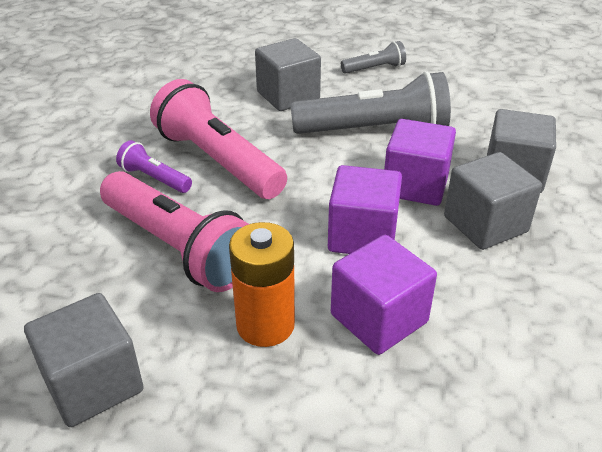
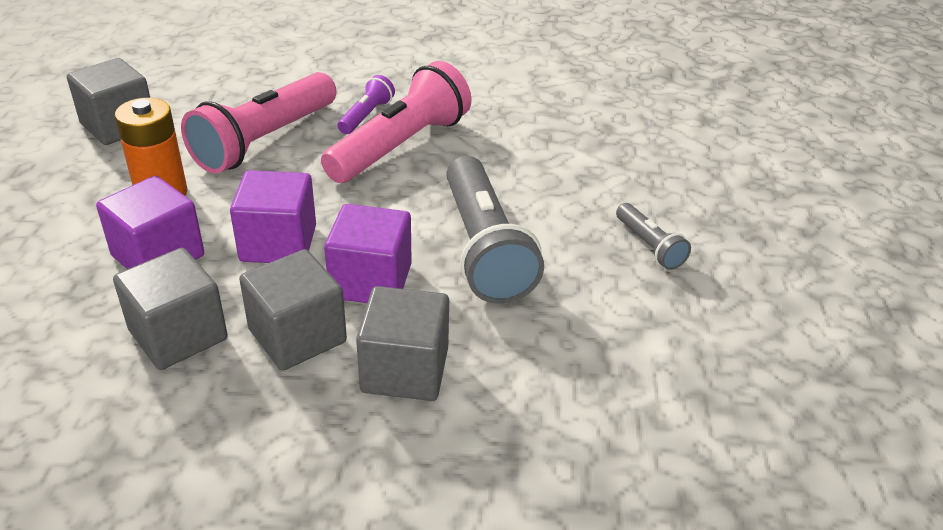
camera: 80 degrees right, 0 degrees up
grey cube [255,38,321,111] -> grey cube moved to [113,248,228,370]

